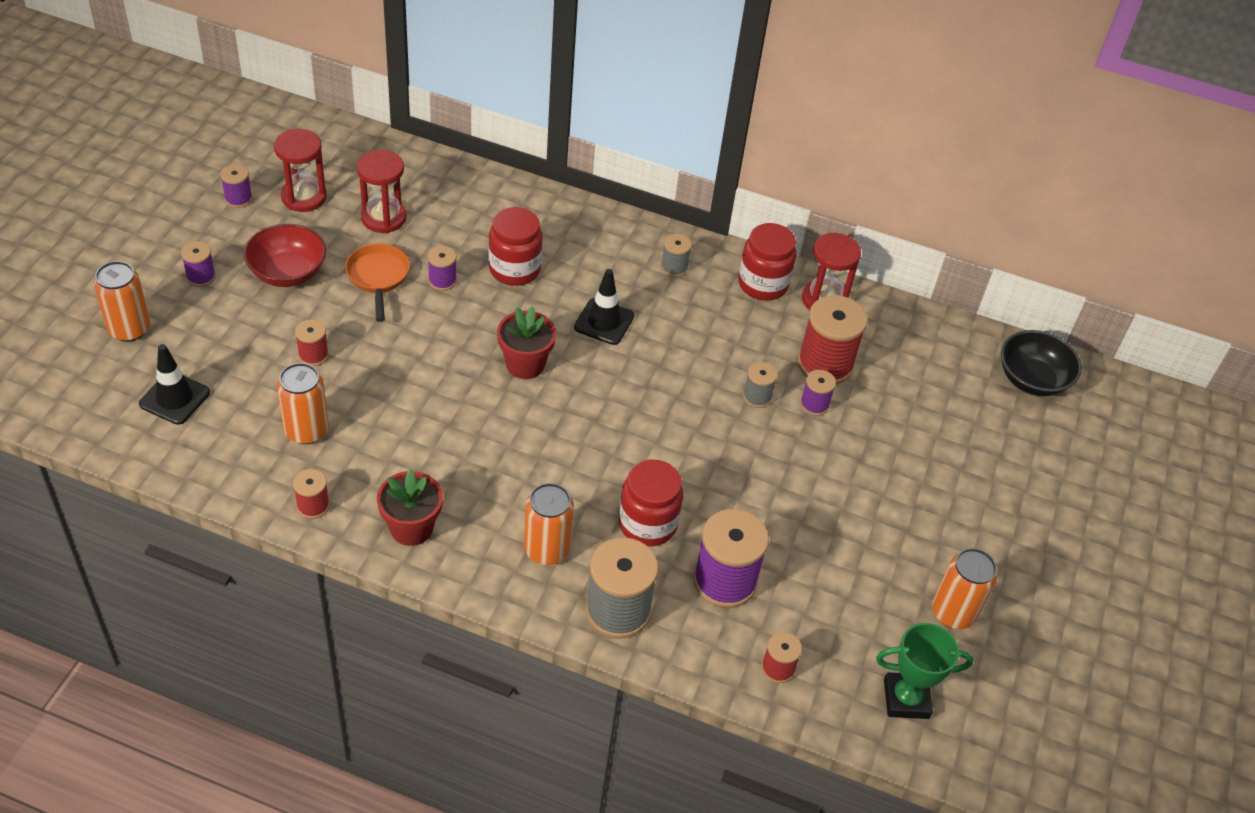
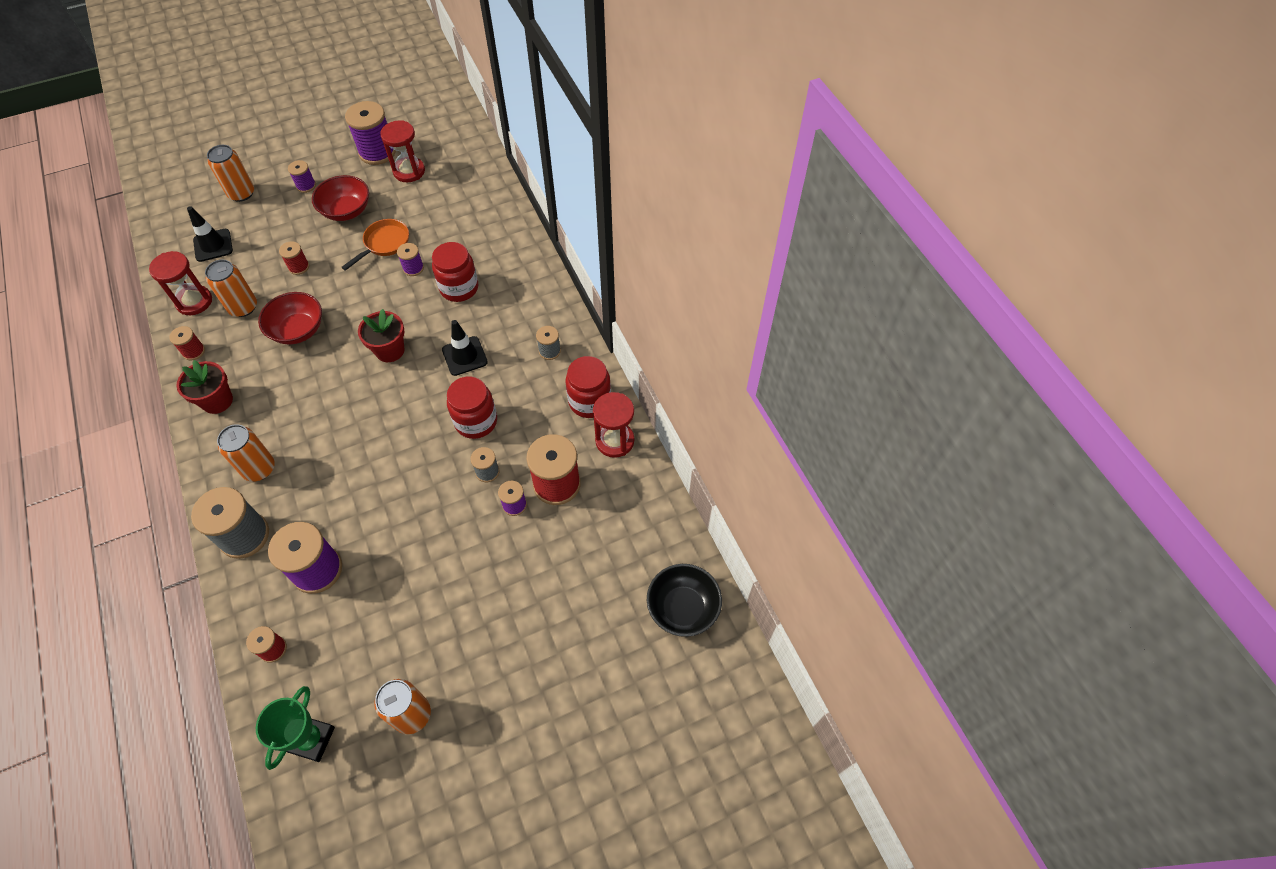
camera: 50 degrees right, 10 degrees up
purple spool [220,164,253,208] -> purple spool [345,101,396,165], size x1.97
red hourglass [357,150,407,233] -> red hourglass moved to [149,251,212,315]
red jar [619,460,683,547] -> red jar moved to [447,377,497,439]
green trophy [876,623,974,719] -> green trophy turned 60 degrees clockwise [256,686,335,770]
none -> red bowl [258,292,322,344]

